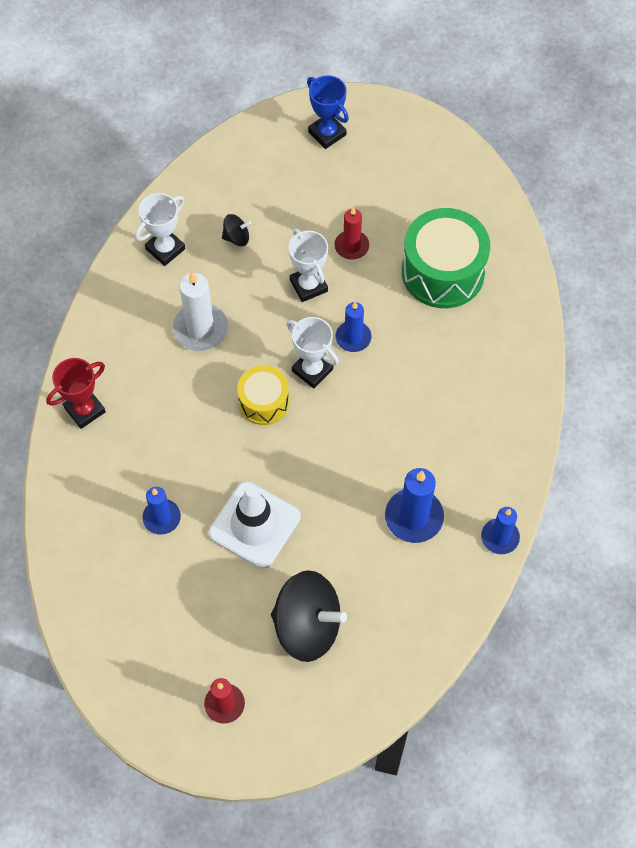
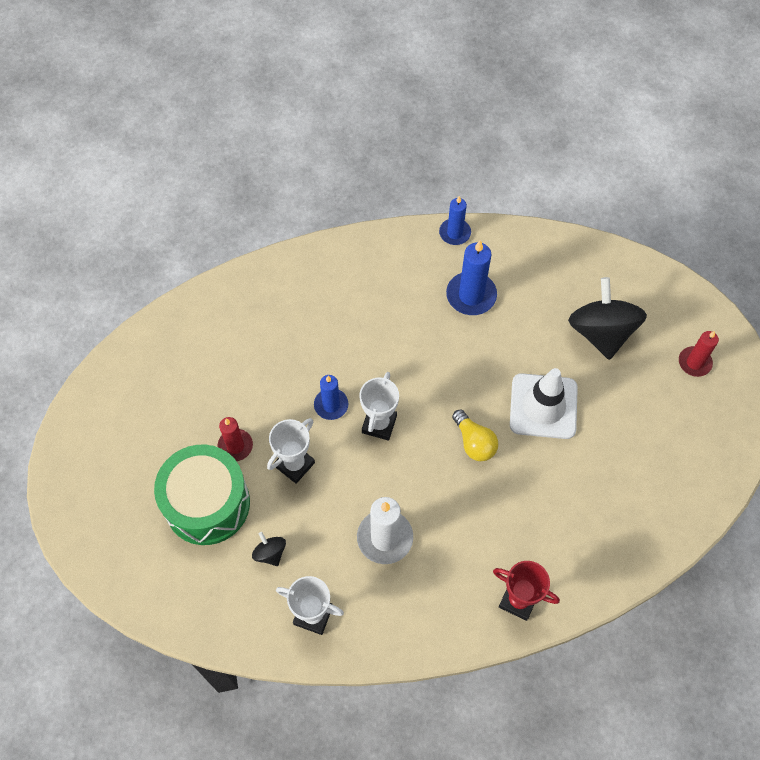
camera: 115 degrees left, 0 degrees up
blue candle [142,487,181,535] -> none
yellow drum [237,366,289,425] -> none
blue trophy [307,75,349,149] -> none
green drum [402,208,490,308] -> green drum moved to [154,445,250,545]
none -> yellow light bulb [452,409,498,461]

